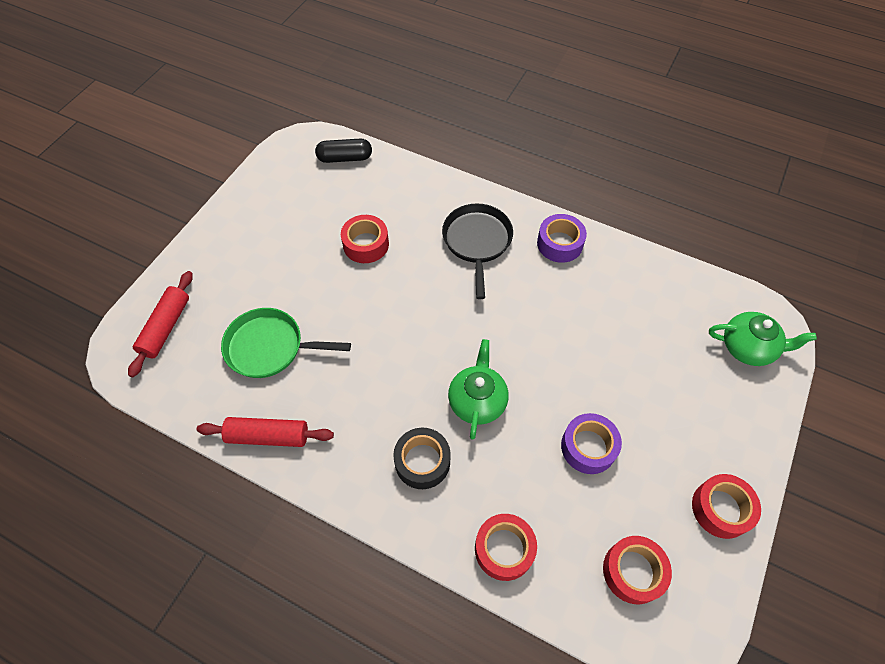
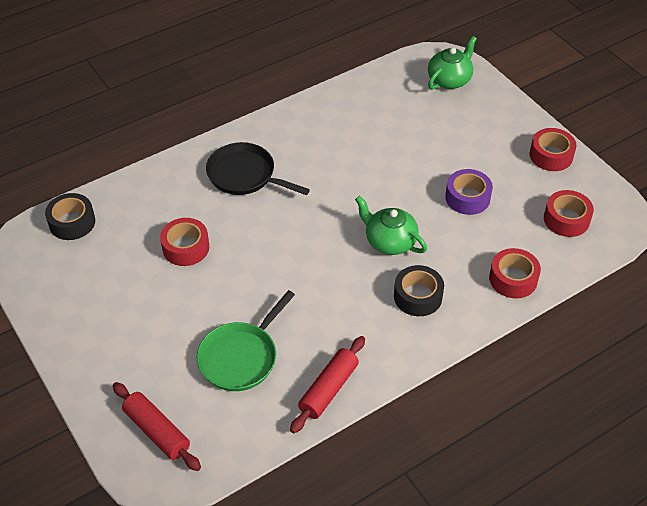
camera: 60 degrees left, 10 degrees down
black capsule [315,139,372,163] -> black tape [45,193,95,240]
purple tape [537,214,587,263] -> none

